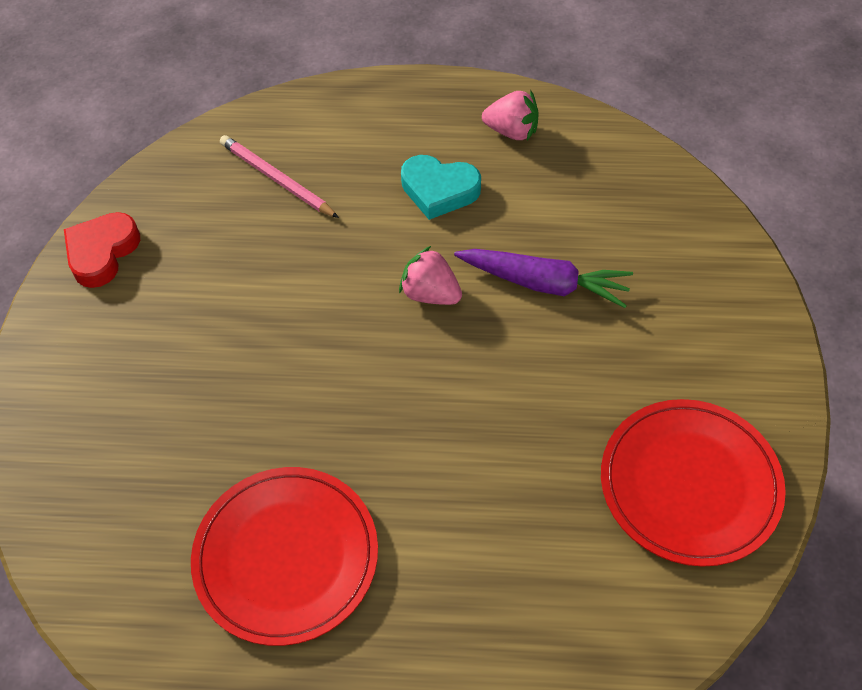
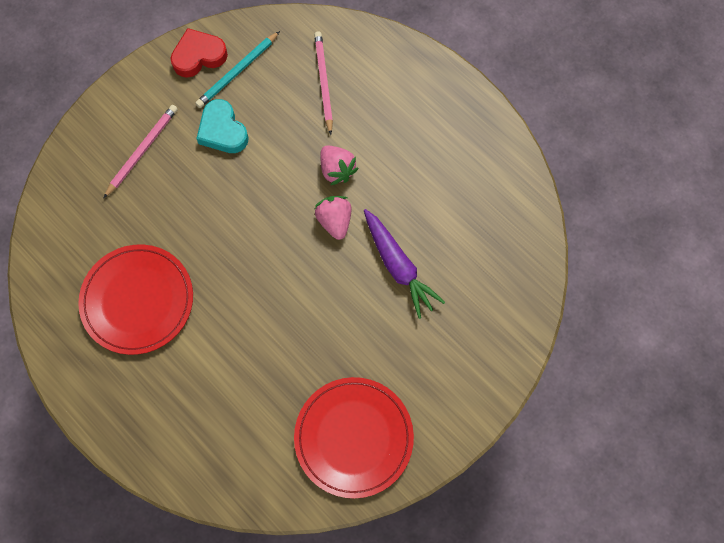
camera: 40 degrees right, 15 degrees up
turquoise heart [401,155,481,220] -> turquoise heart moved to [196,99,249,153]
pink strawberry [482,90,539,141] -> pink strawberry moved to [320,145,359,185]
none -> pink pencil [104,105,178,198]
none -> turquoise pencil [195,31,280,108]

